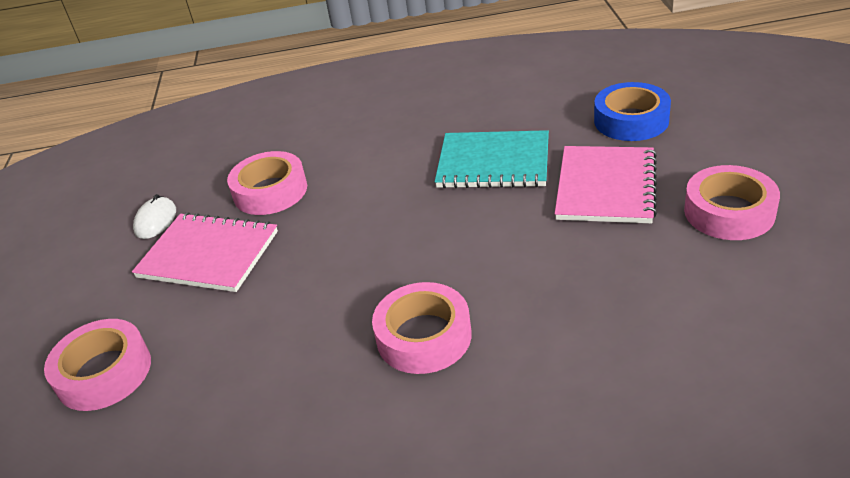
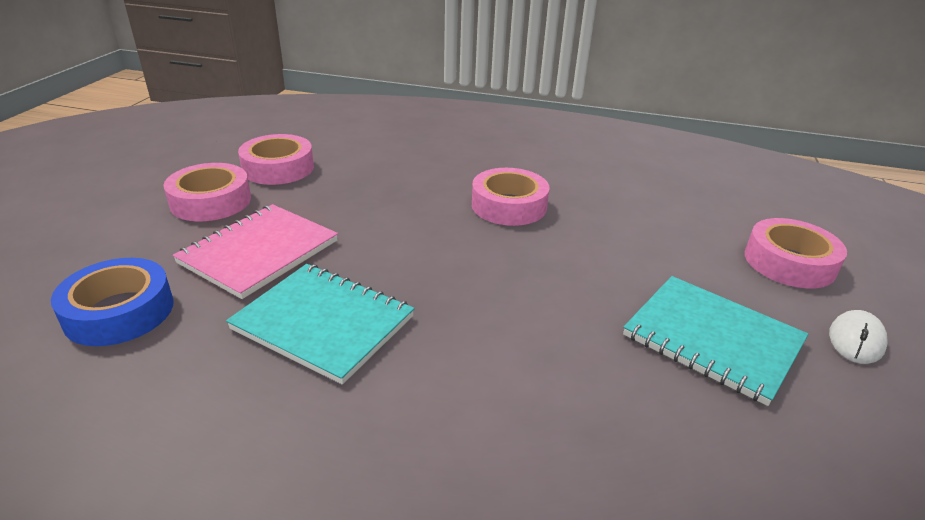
camera: 165 degrees left, 5 degrees down
pink notebook [132,212,278,292] -> turquoise notebook [623,276,808,406]
white mouse [133,194,176,239] -> white mouse moved to [829,310,888,364]
pink tape [227,151,307,215] -> pink tape moved to [238,134,314,185]

